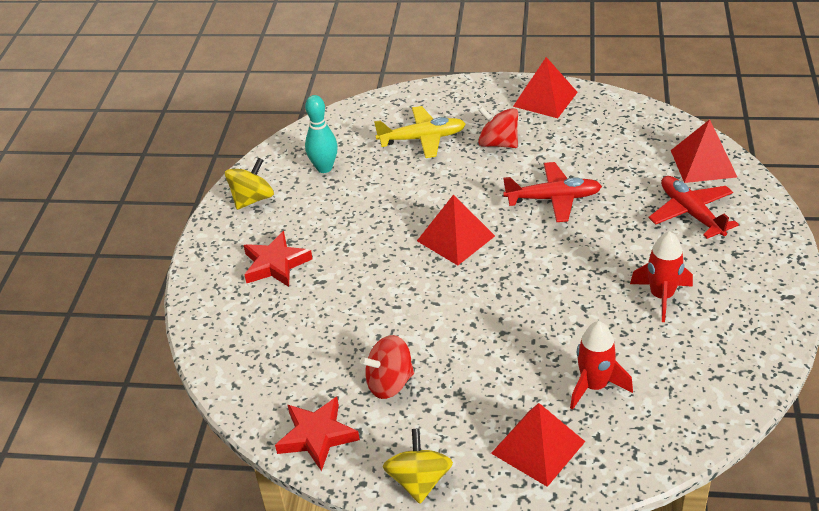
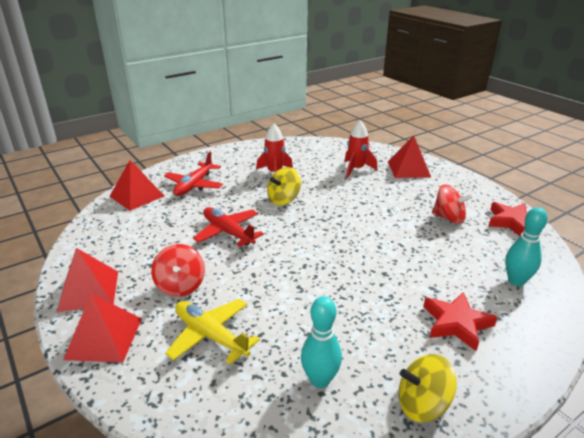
camera: 135 degrees left, 10 degrees down
yellow spinning top [383,429,453,504] -> yellow spinning top moved to [267,167,301,205]
red pyramid [417,194,495,265] -> red pyramid moved to [63,293,142,362]
none -> turquoise bowling pin [505,207,548,286]

